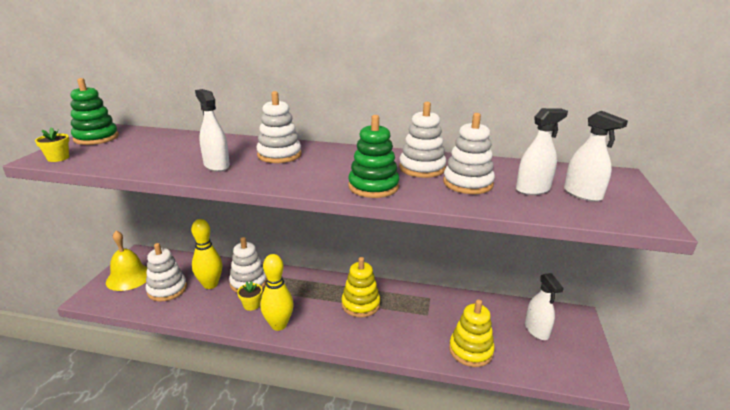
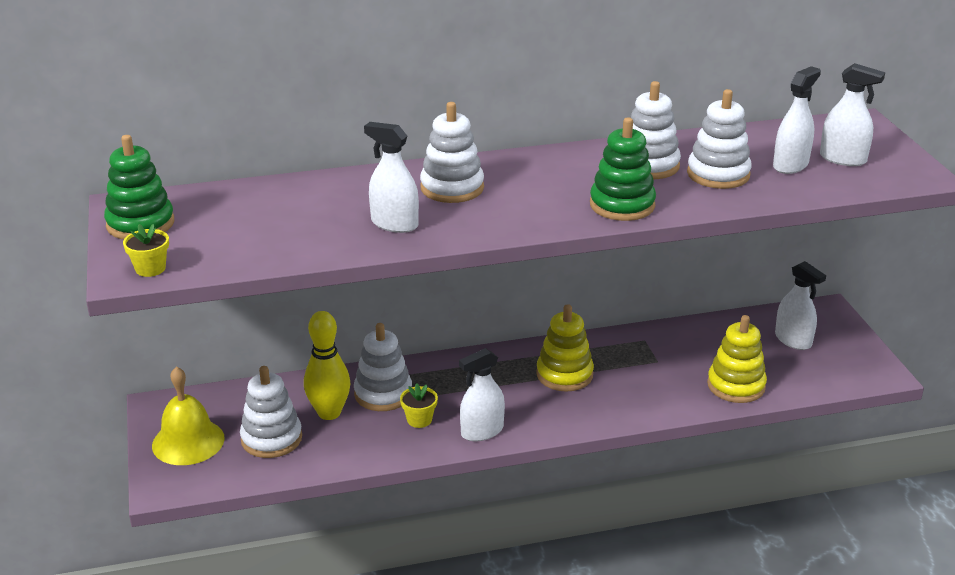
camera: 25 degrees left, 5 degrees up
yellow bowling pin [260,254,294,331] -> white spray bottle [459,348,505,441]

